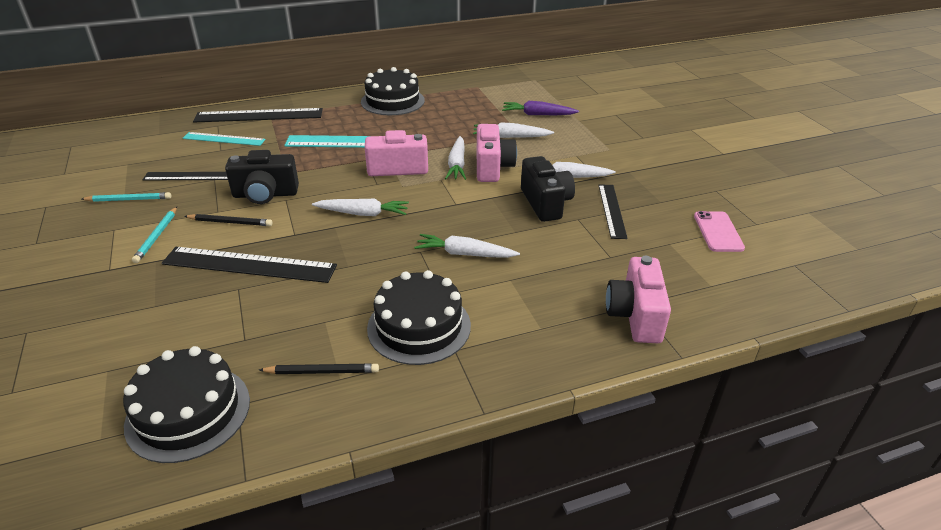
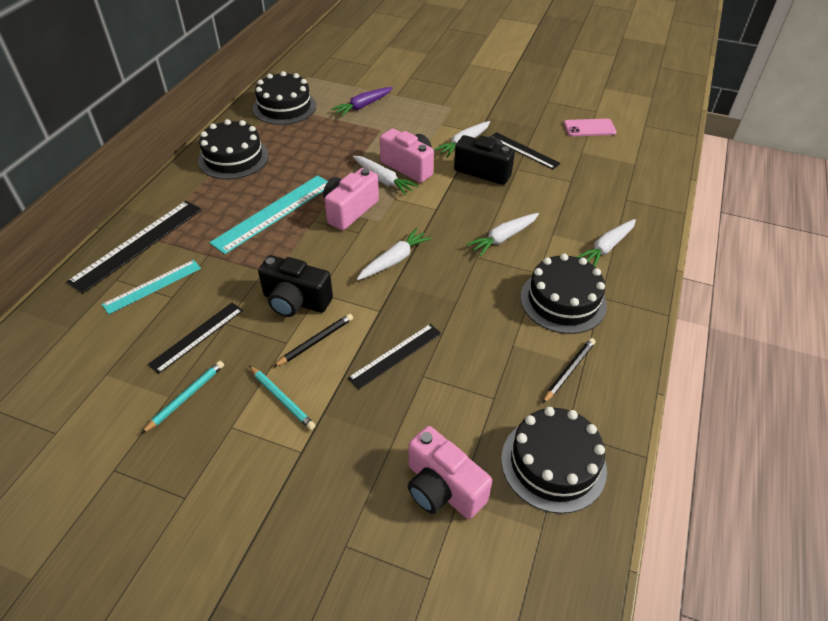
camera: 50 degrees left, 10 degrees up
black ruler [162,247,337,283] -> black ruler [348,324,441,389], size x0.62
black camera [225,150,299,204] -> black camera turned 75 degrees clockwise [258,255,333,317]
white carrot [473,122,554,138] -> white carrot moved to [577,219,636,266]
pink camera [606,256,671,343] -> pink camera moved to [408,426,492,519]
pink phone [694,211,745,252] -> pink phone turned 45 degrees counterclockwise [564,119,617,137]
none -> black cake [253,71,316,125]

